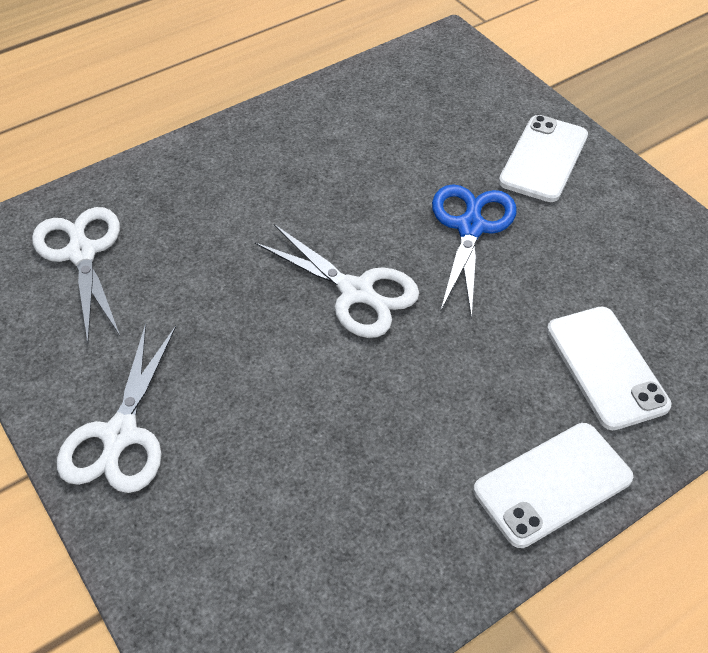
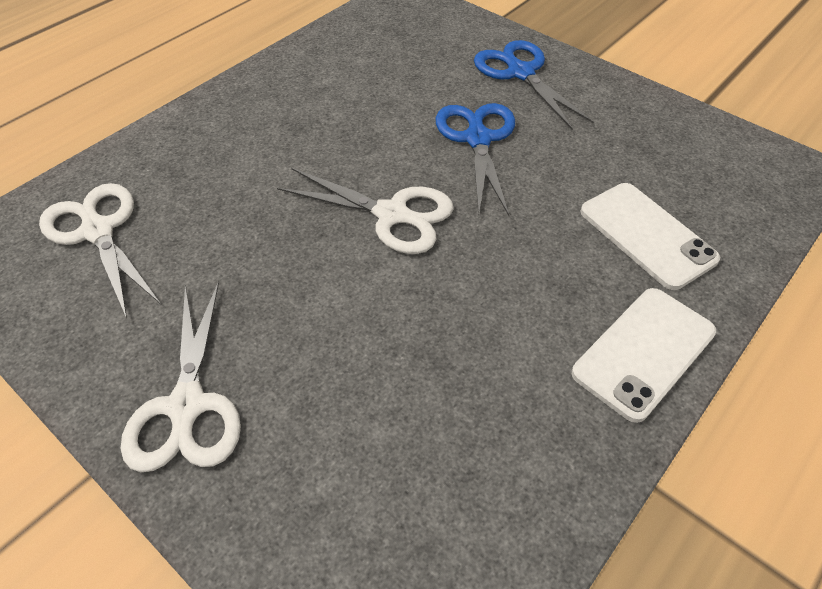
camera: 15 degrees left, 0 degrees up
white phone [499,115,588,202] -> blue scissors [474,40,594,129]

